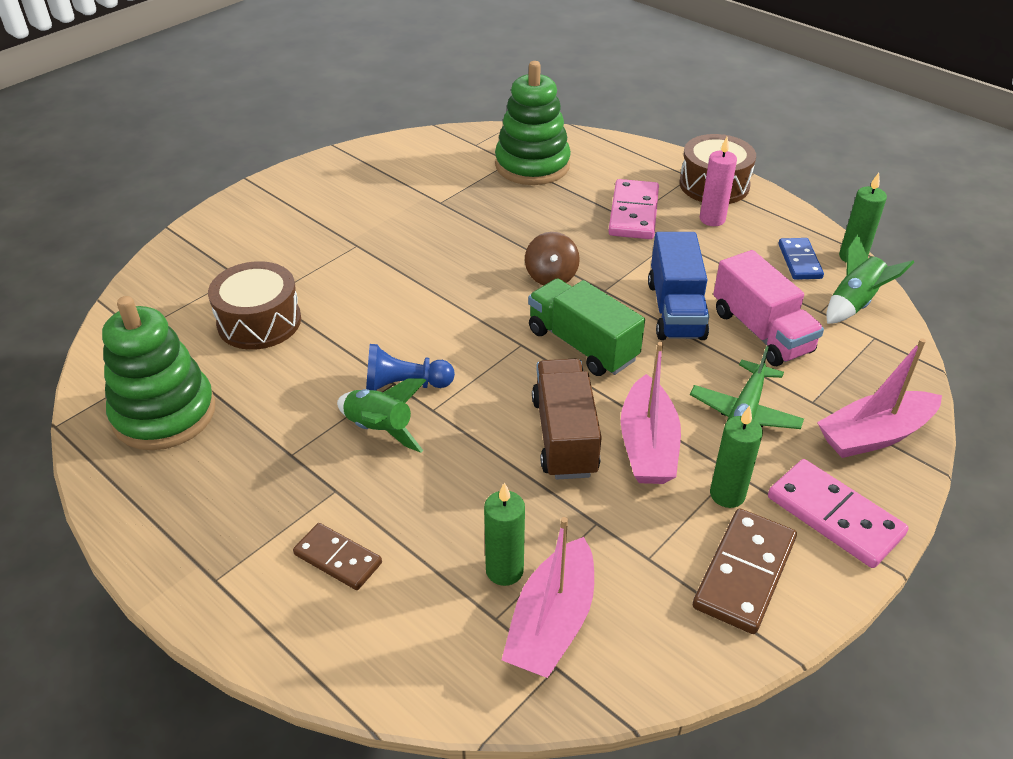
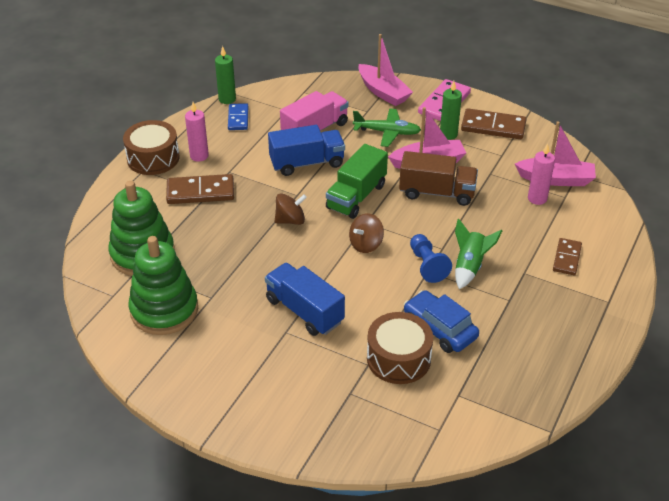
camera: 105 degrees left, 0 degrees up
green stacking toy [102,296,215,450] -> green stacking toy moved to [128,236,198,335]
green candle [484,482,525,586] -> pink candle [528,143,555,205]
brown truck [532,359,602,480] -> brown truck turned 150 degrees counterclockwise [399,151,478,206]
pink domino [608,179,659,239] -> brown domino [166,174,234,204]
blue domino [778,238,824,280] -> blue domino turned 75 degrees counterclockwise [228,103,248,130]
green rocket [826,234,915,324] -> none
none -> blue truck [265,263,345,336]
none -> brown spinning top [349,213,384,253]
none -> blue car [404,290,479,353]

